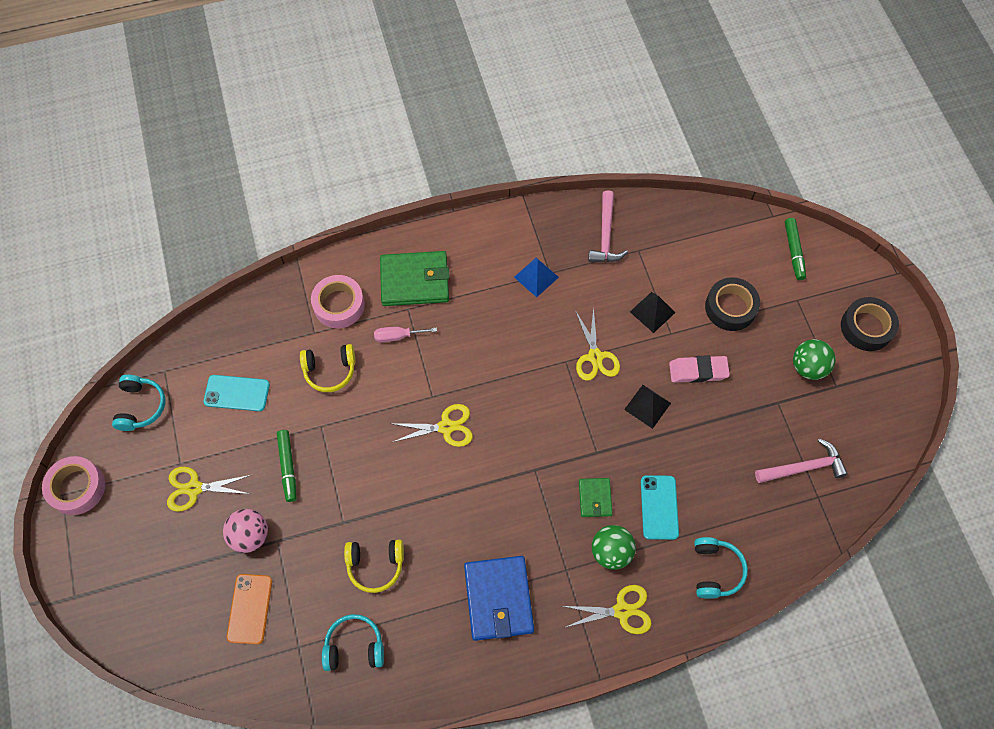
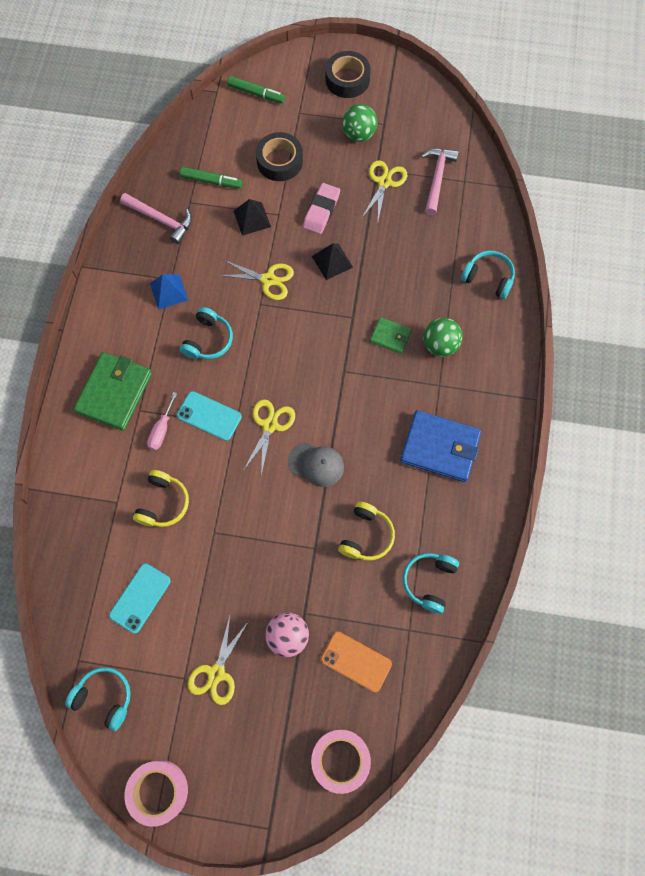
camera: 65 degrees left, 5 degrees up
green marker [277,430,296,502] -> green marker moved to [180,167,243,189]
pink tape [311,275,365,328] -> pink tape moved to [311,729,371,794]
yellow scissors [563,585,652,634] -> yellow scissors moved to [361,160,407,221]
turquoise phone [641,475,679,540] -> turquoise phone moved to [177,391,242,441]
none -> turquoise headphones [180,307,233,359]
none -> grey cap [288,442,344,487]

